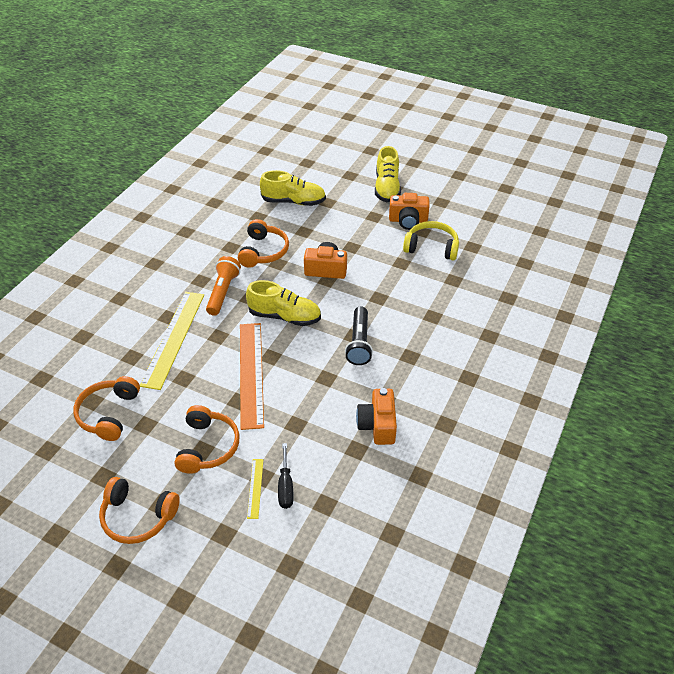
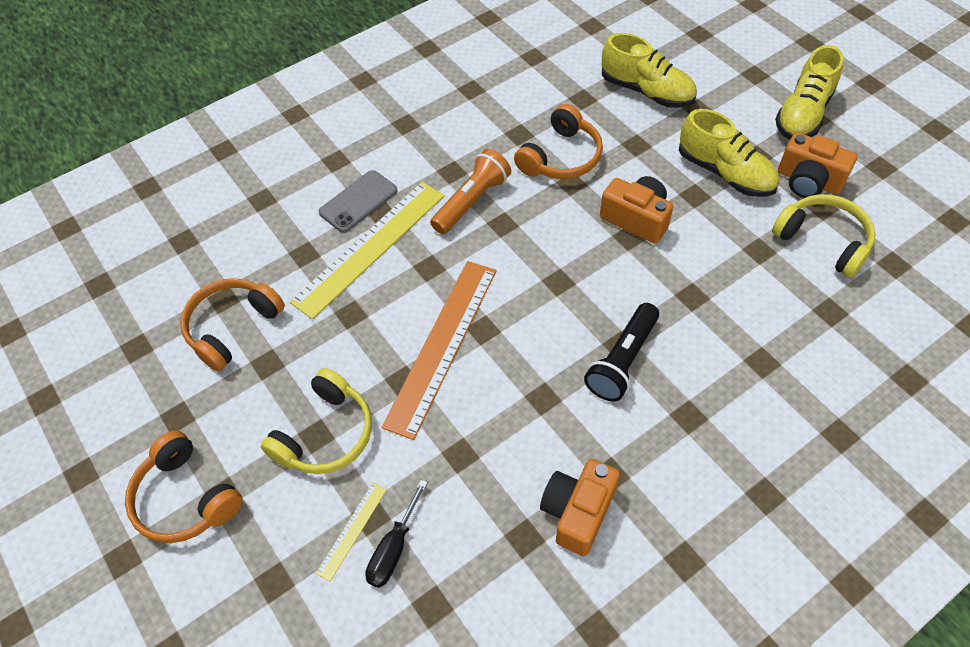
camera: 30 degrees right, 10 degrees up
orange headphones [174,405,239,474] -> yellow headphones [261,368,372,474]
yellow shoe [246,280,321,326] -> yellow shoe moved to [679,109,779,197]
none -> grey phone [319,170,397,233]

